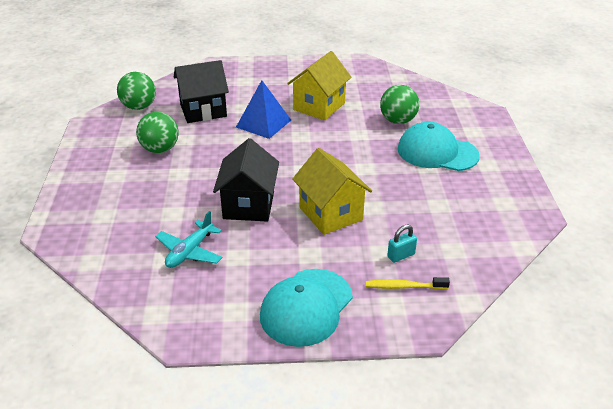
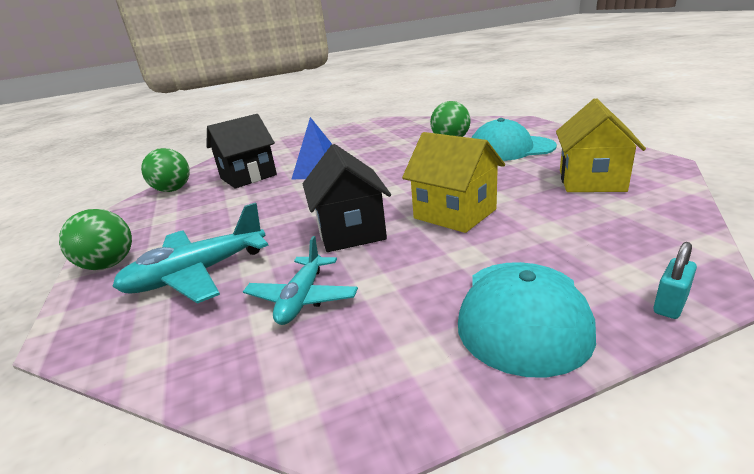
camera: 15 degrees left, 10 degrees down
green ball [136,112,179,153] -> green ball moved to [59,209,132,270]
yellow house [287,51,352,120] -> yellow house moved to [556,98,646,192]
yellow toothbrush [365,277,450,290] -> none
turquoise padlock [387,225,417,263] -> turquoise padlock moved to [653,242,697,319]
none -> turquoise plane [112,202,269,304]

